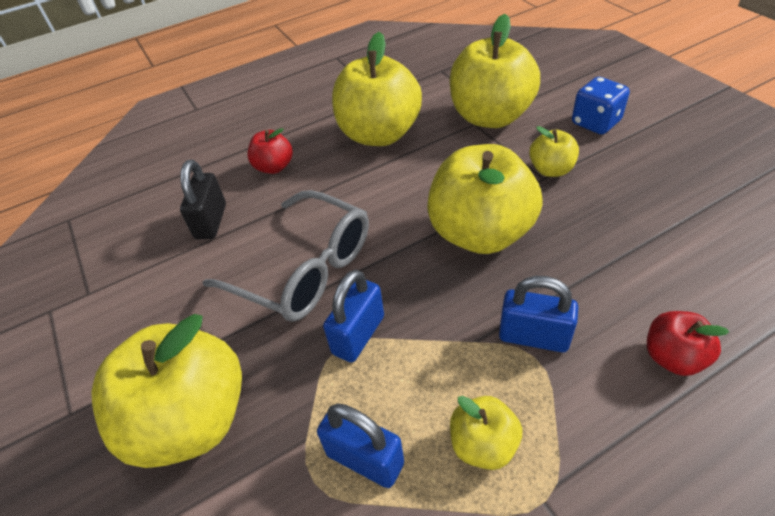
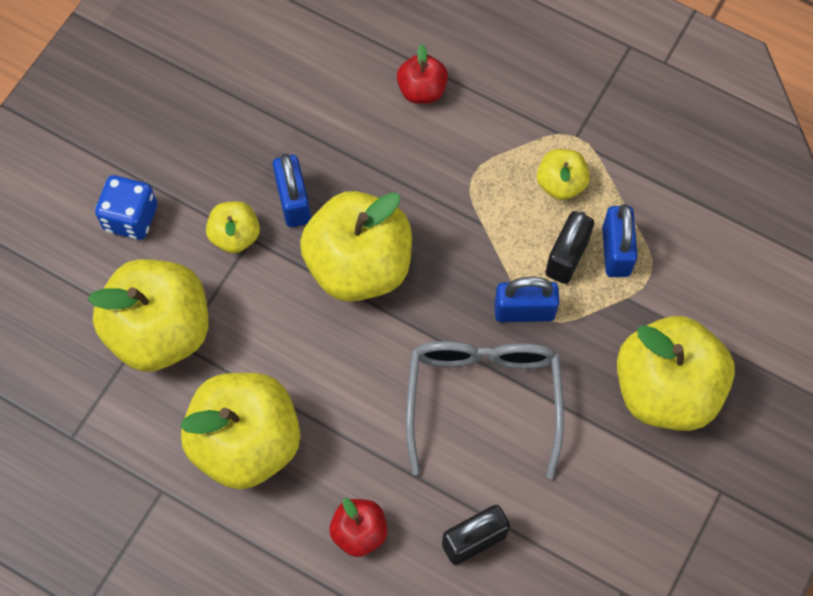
camera: 125 degrees left, 20 degrees up
blue padlock [499,276,578,352] -> blue padlock moved to [273,153,311,227]
none -> black padlock [545,211,594,284]

